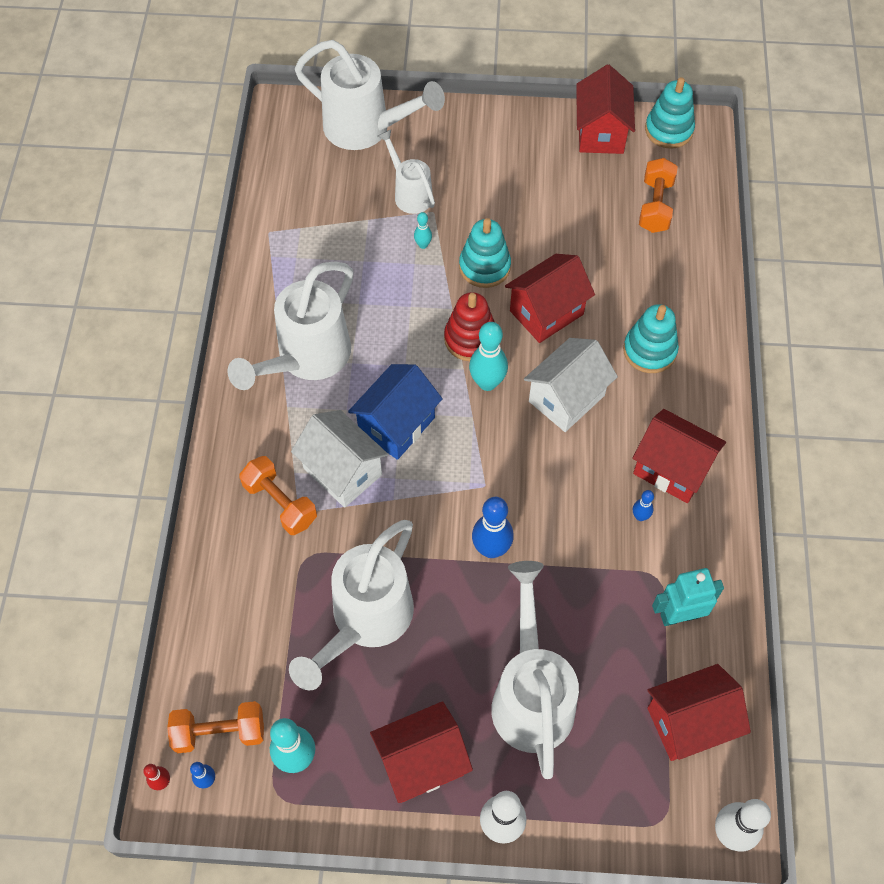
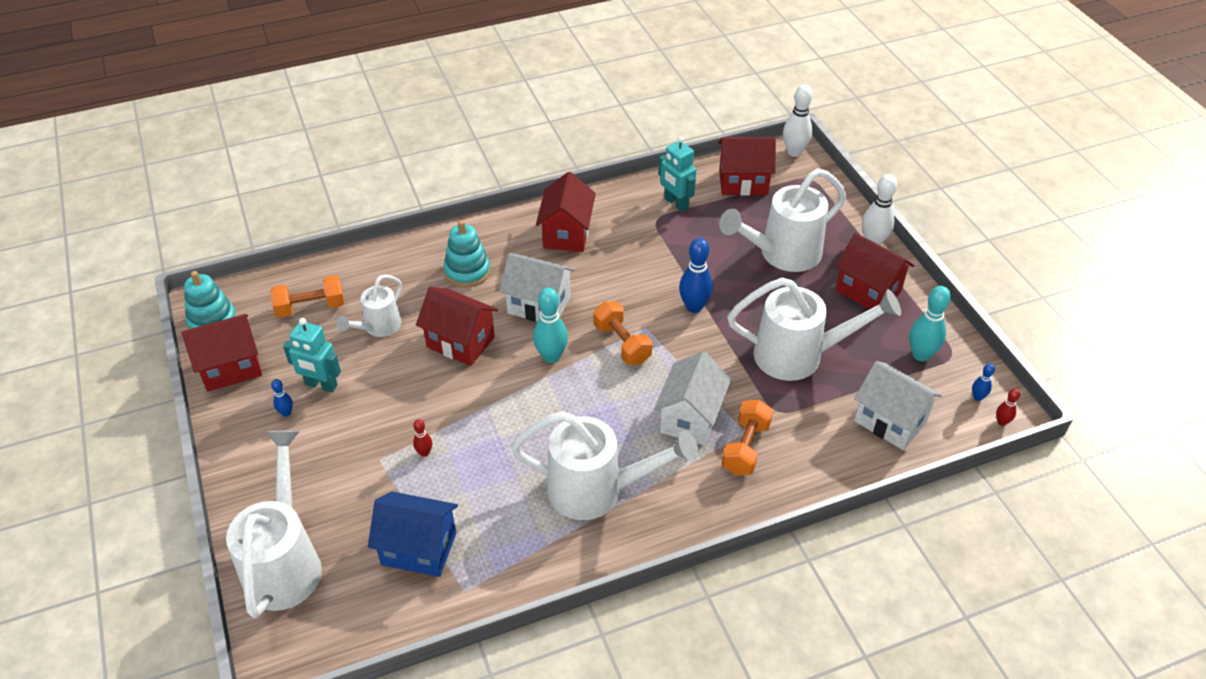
camera: 115 degrees left, 15 degrees down
orange dumbbell [167,701,264,753] -> orange dumbbell moved to [594,301,652,365]
blue house [348,364,443,460] -> blue house moved to [368,492,458,577]
white watering can [377,130,435,214] -> white watering can moved to [336,274,402,337]
turquoise bowling pin [414,212,432,249] -> red bowling pin [413,419,432,457]
red stacking toy [444,292,495,361] -> none
turquoise stacking toy [459,218,511,288] -> none
blue bowling pin [633,490,654,521] -> blue bowling pin moved to [271,379,293,417]
red house [647,664,751,761] -> red house turned 45 degrees counterclockwise [718,137,776,196]
none -> turquoise robot [283,318,341,393]
none -> white house [854,361,942,450]

